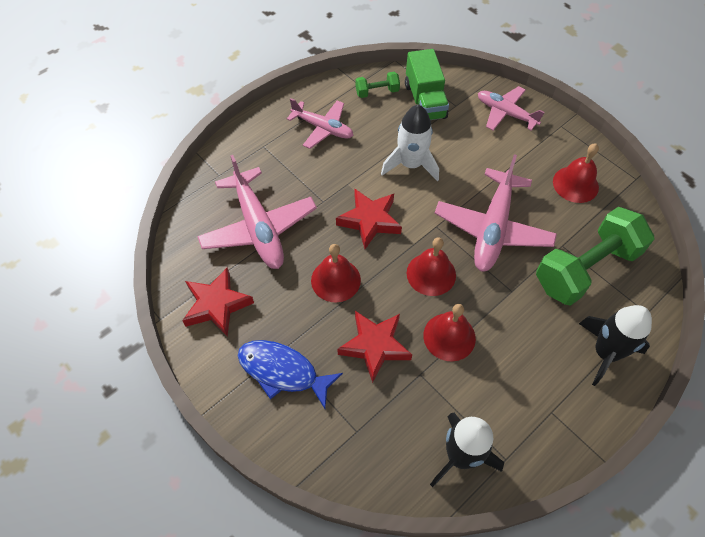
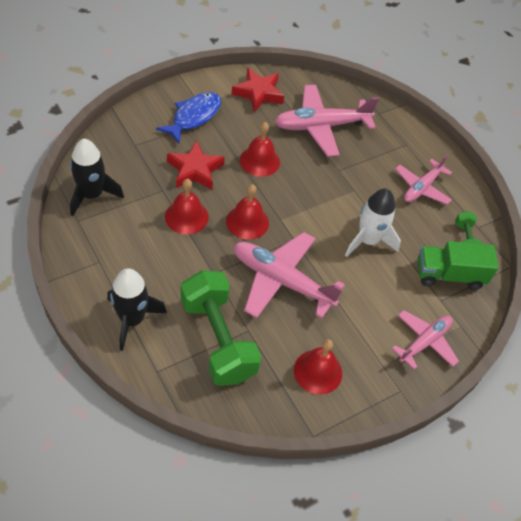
camera: 95 degrees right, 5 degrees down
red star [336,189,402,249] -> none

